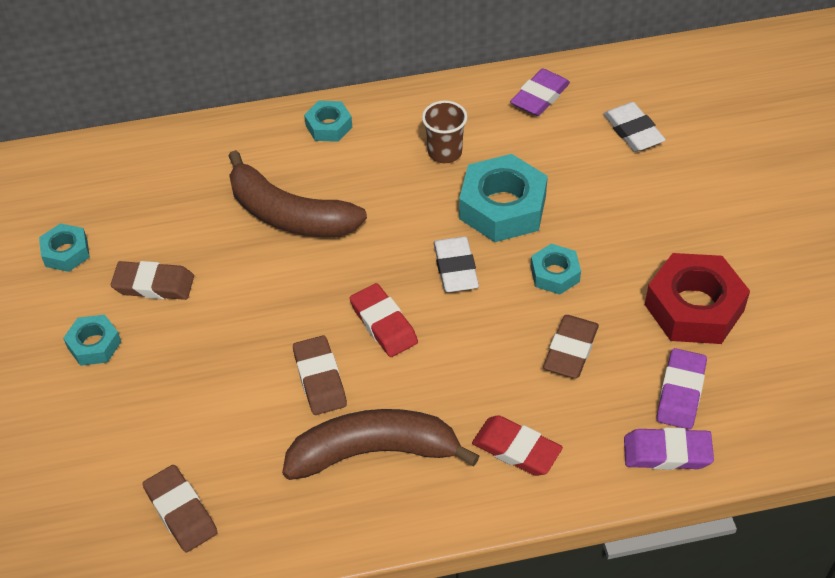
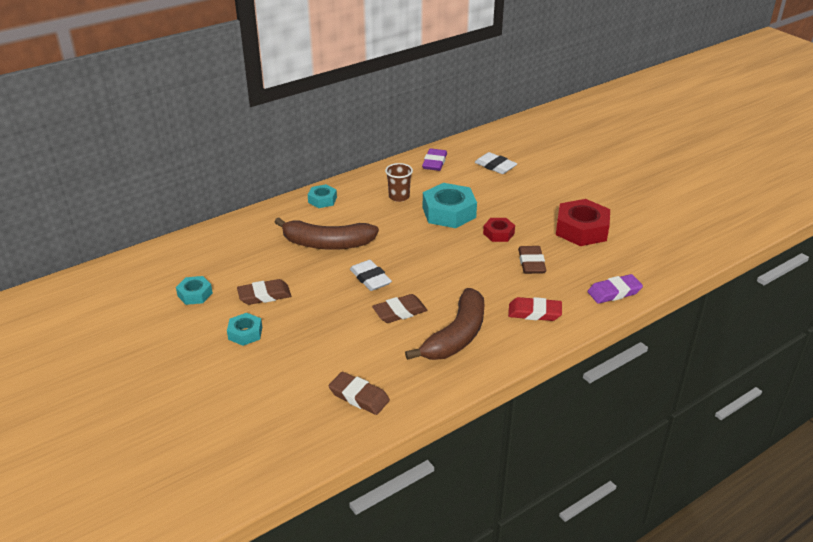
camera: 25 degrees left, 15 degrees down
brown banana [282,409,479,480] -> brown banana turned 150 degrees clockwise [405,288,484,360]
brown eraser [293,335,347,415] -> brown eraser turned 75 degrees counterclockwise [372,294,428,323]
red eraser [350,283,418,357] -> none
white eraser [433,236,479,292] -> white eraser moved to [350,260,392,291]
turquoise nut [531,244,581,295] -> red nut [483,218,515,242]
purple eraser [656,348,707,430] -> none

